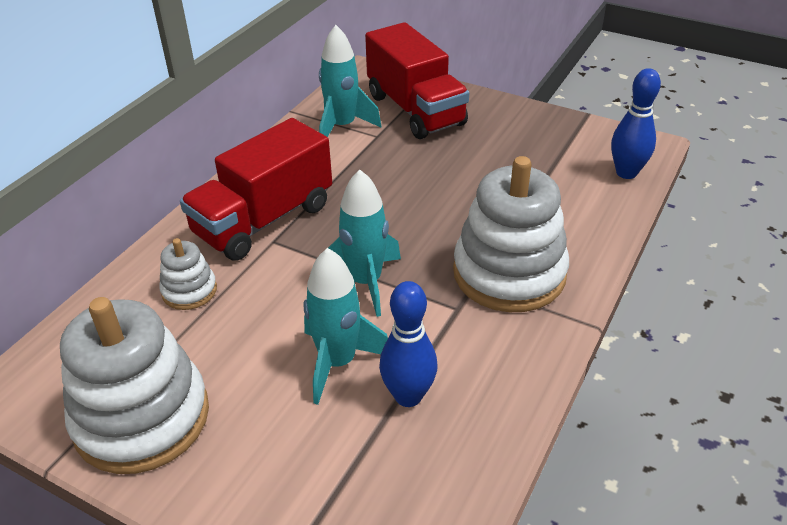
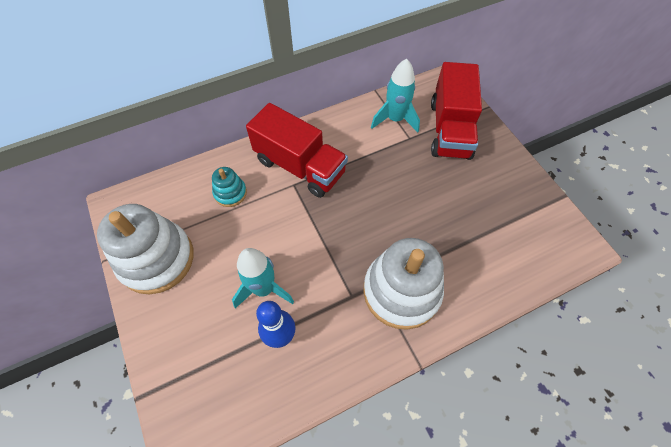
camera: 35 degrees right, 20 degrees up
white stacking toy [159,238,217,310] -> turquoise stacking toy [212,167,247,207]
red truck [180,118,332,261] -> red truck turned 135 degrees counterclockwise [246,103,348,198]
turquoise rocket [328,170,401,317] -> none
blue bowling pin [611,68,661,179] -> none

